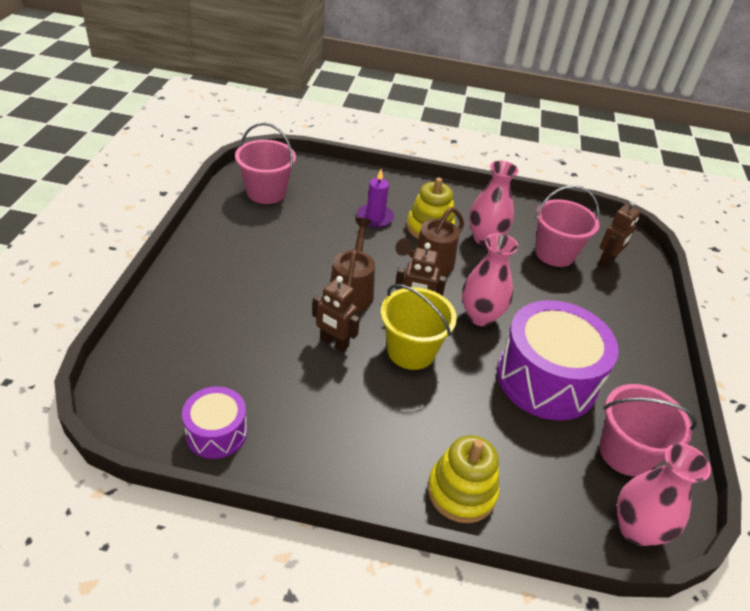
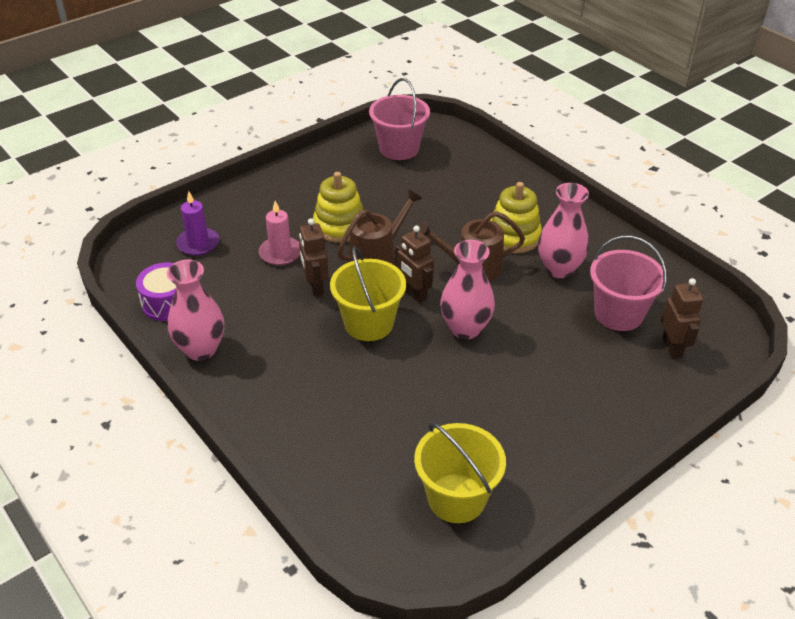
camera: 45 degrees right, 0 degrees up
purple candle [357,169,394,228] -> purple candle moved to [176,191,219,256]
yellow stacking toy [428,435,499,523] -> yellow stacking toy moved to [313,172,363,242]
purple drum [497,300,619,421] -> none
brown robot [598,200,640,268] -> brown robot turned 90 degrees counterclockwise [661,278,703,358]
pink bucket [599,384,697,476] -> yellow bucket [414,422,506,523]
pink vase [617,443,711,546] -> pink vase moved to [167,260,224,361]
none -> pink candle [259,201,300,266]

